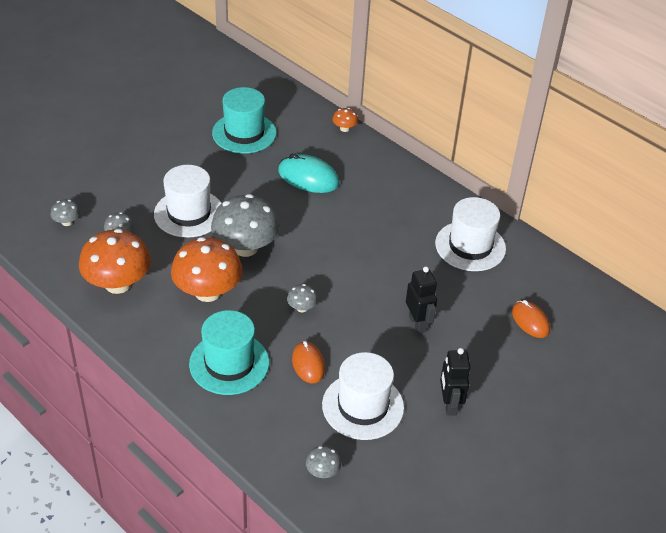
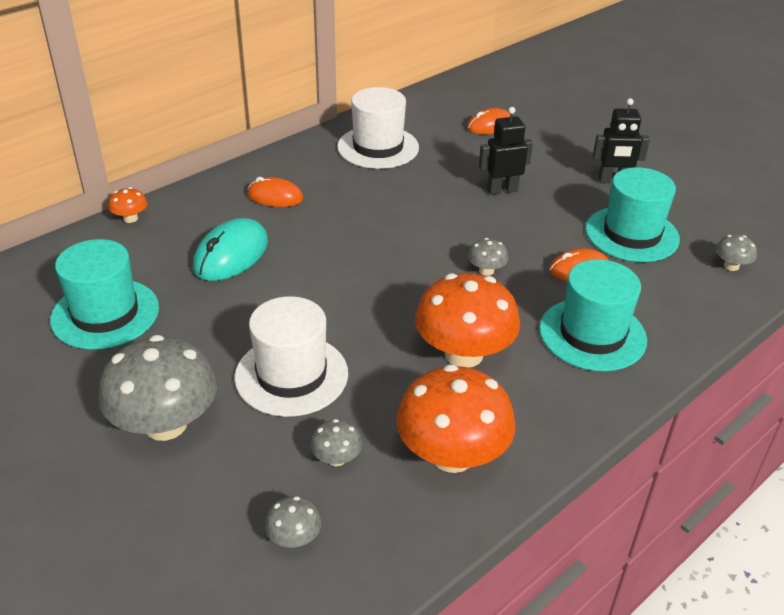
camera: 85 degrees left, 5 degrees down
grey mushroom [211,194,280,257] -> grey mushroom moved to [98,335,217,441]
white hat [322,352,404,440] -> turquoise hat [586,167,680,262]
none -> orange mouse [247,177,303,207]

